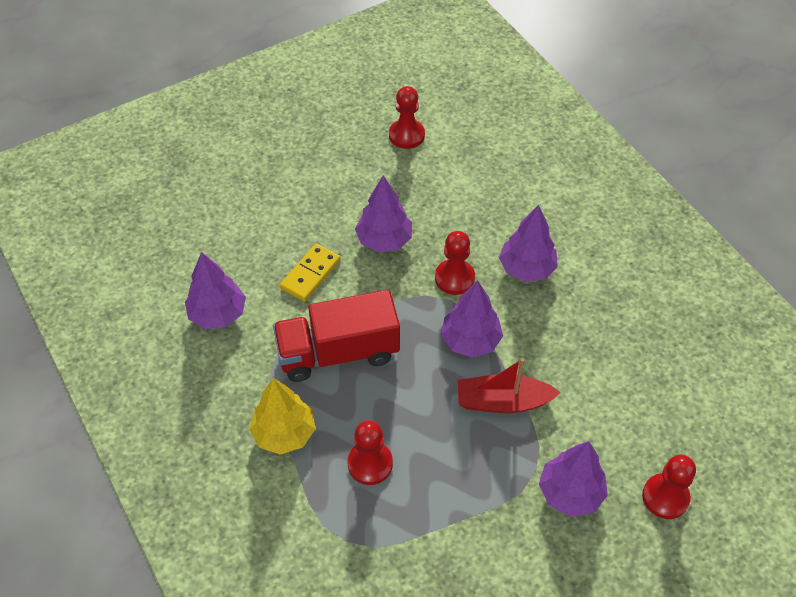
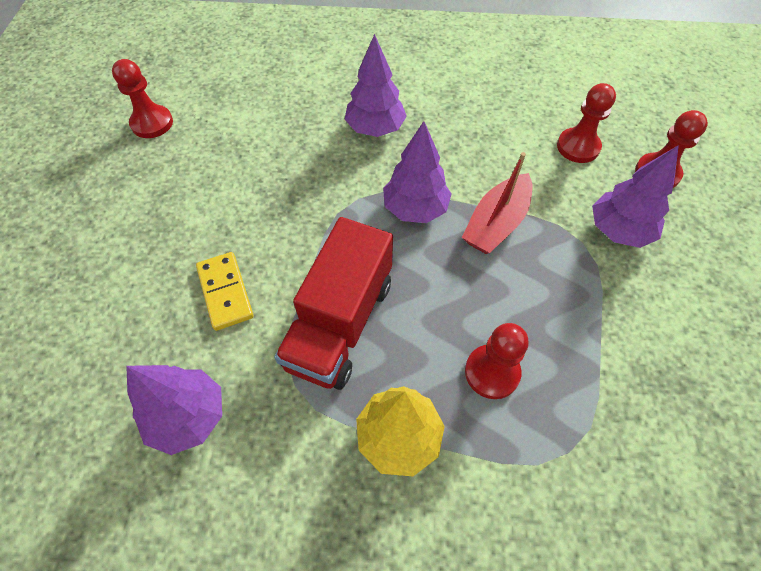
camera: 55 degrees left, 5 degrees up
purple tree [355,175,412,252] -> none
red pawn [435,231,475,295] -> red pawn moved to [557,83,616,163]

